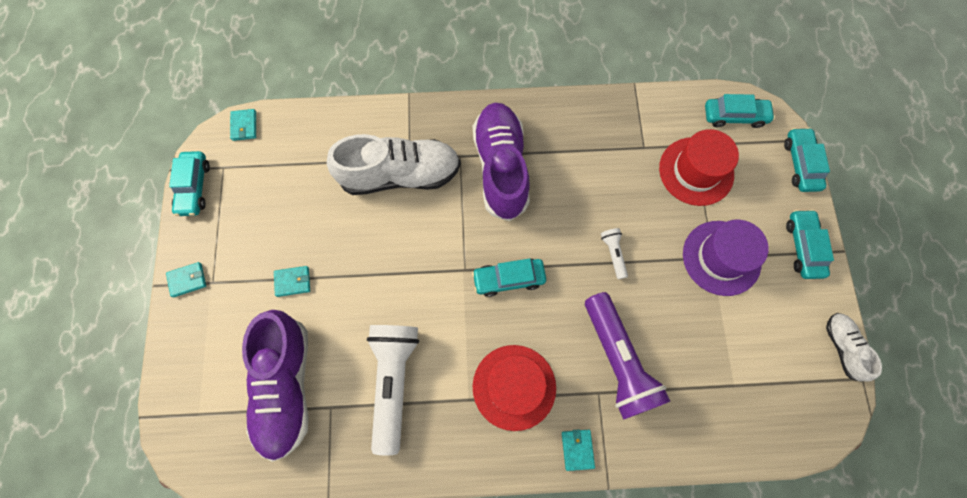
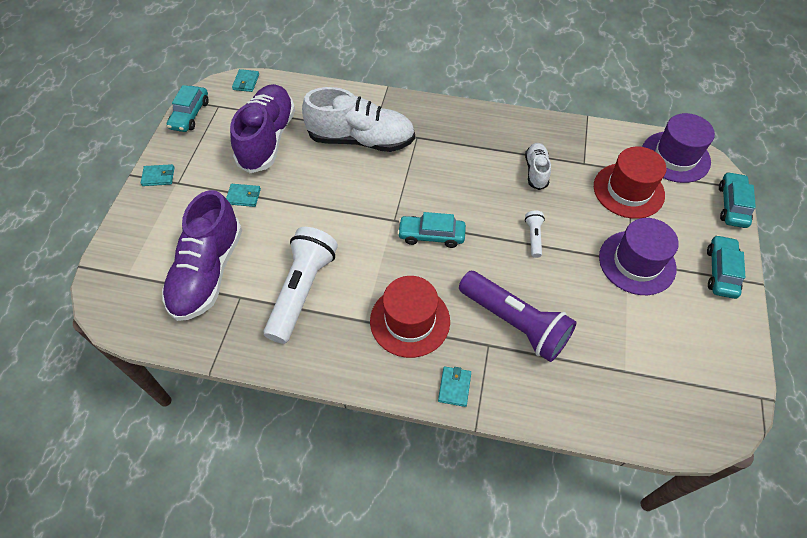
camera: 15 degrees right, 15 degrees down
purple shoe [473,103,530,221] -> purple shoe moved to [230,84,295,173]
purple flashlight [585,292,670,420] -> purple flashlight turned 45 degrees counterclockwise [459,271,577,362]
turquoise car [705,94,775,128] -> purple hat [642,113,715,183]
white shoe [826,313,882,382] -> white shoe moved to [525,143,551,190]

